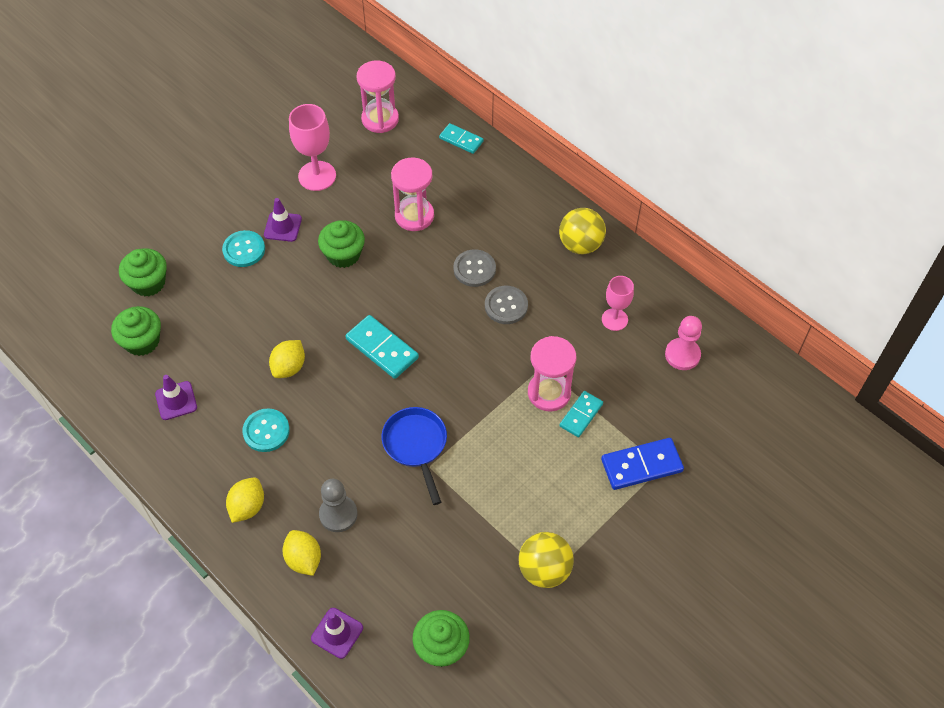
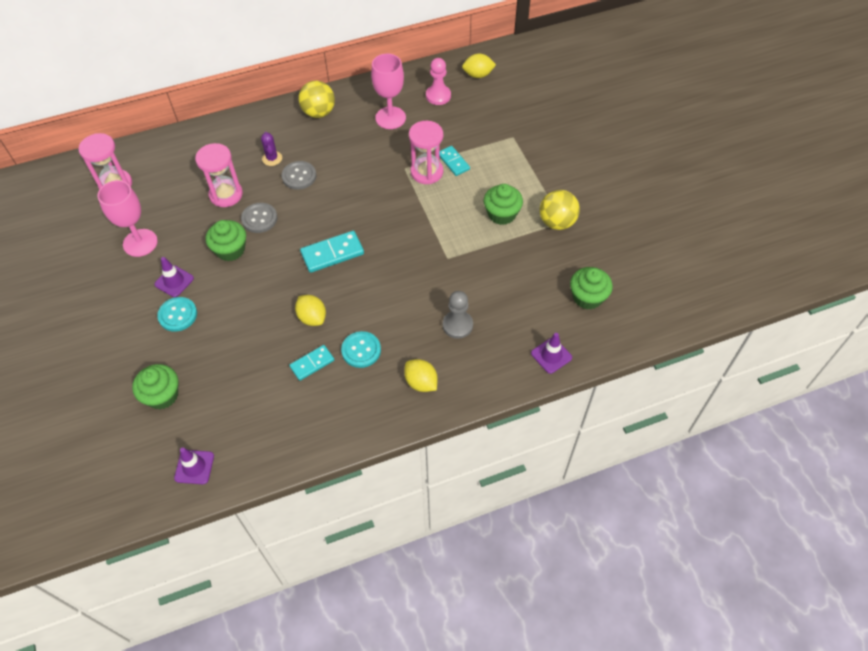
camera: 65 degrees left, 0 degrees up
green cupcake [111,306,161,356] -> green cupcake moved to [484,184,523,225]
purple traffic cone [155,375,197,420] -> purple traffic cone moved to [174,448,214,484]
yellow lemon [282,530,321,576] -> yellow lemon moved to [462,54,496,78]
blue pan [382,407,447,505] -> none
turquoise domino [439,123,484,154] -> turquoise domino moved to [289,345,334,381]
grey button [485,286,528,324] -> grey button moved to [241,203,277,233]
blue domino [601,438,684,490] -> none
pink goblet [602,276,634,331] -> pink goblet [371,54,406,129], size x1.55
none -> purple cactus [261,132,282,166]

